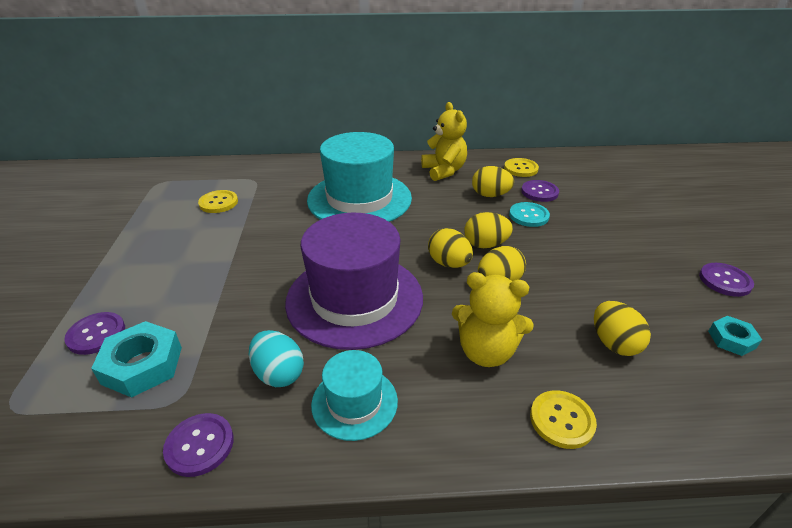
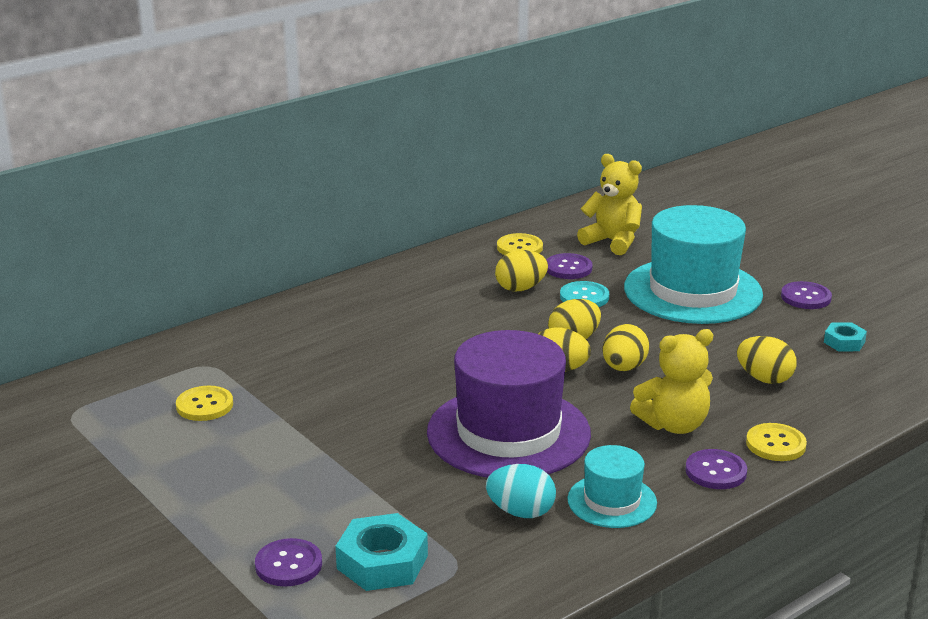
camera: 35 degrees left, 10 degrees down
purple button [163,413,234,477] -> purple button moved to [685,449,747,489]
turquoise hat [307,132,412,222] -> turquoise hat moved to [624,205,763,324]
yellow teddy bear [421,102,467,181] -> yellow teddy bear moved to [577,154,642,255]

